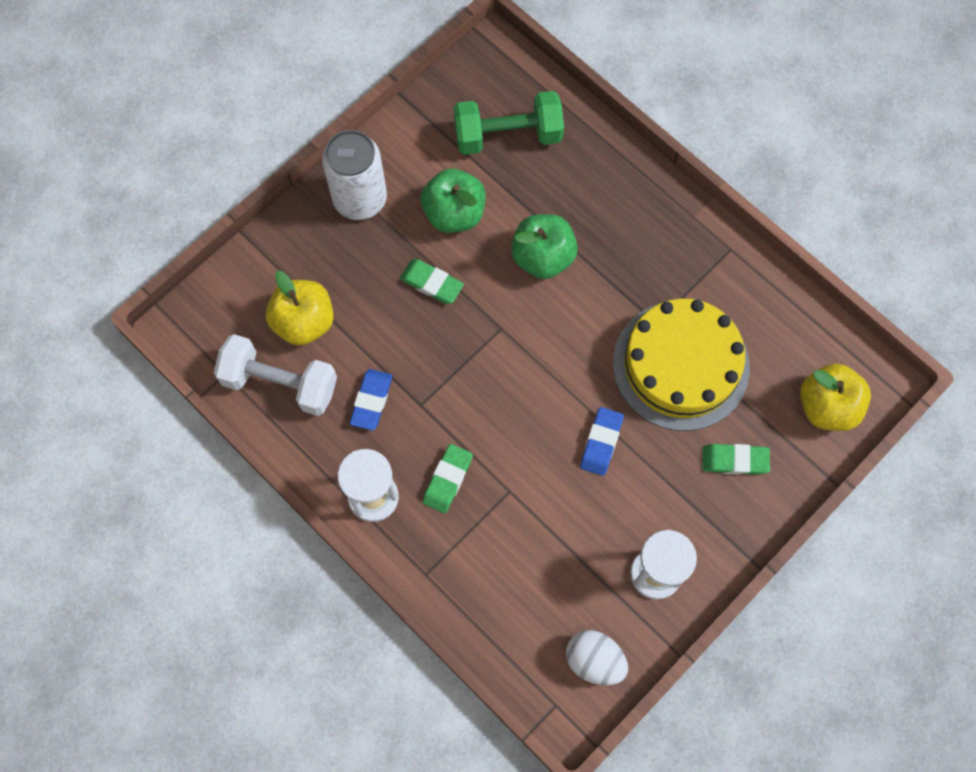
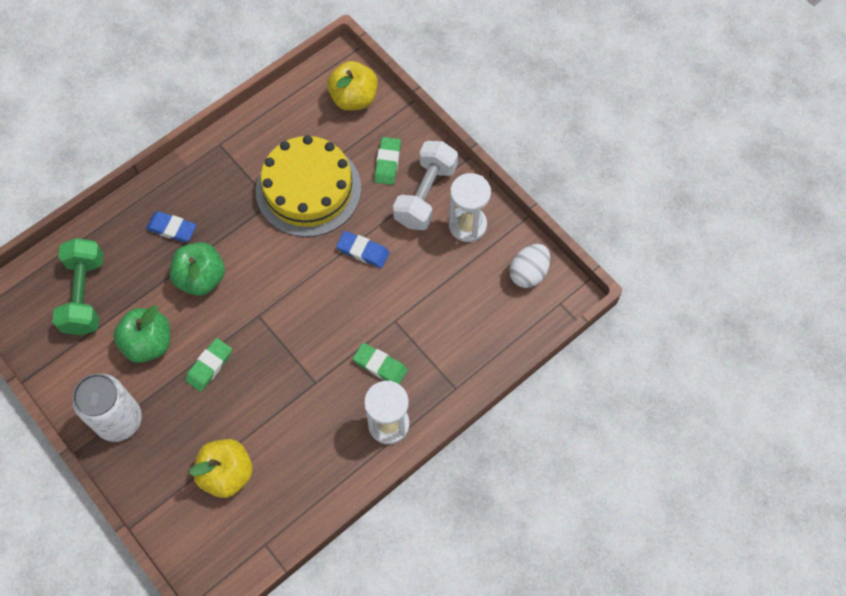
camera: 85 degrees left, 5 degrees down
white dumbbell [214,334,337,416] -> white dumbbell moved to [393,141,458,230]
blue eraser [350,369,392,431] -> blue eraser moved to [146,211,197,242]

